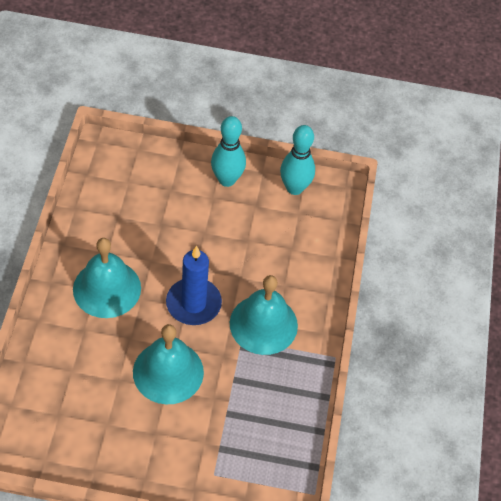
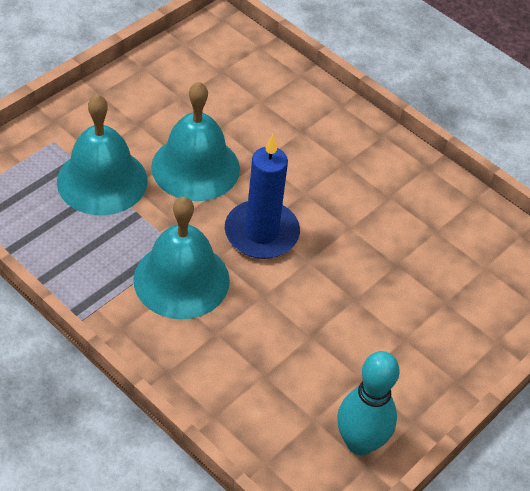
camera: 125 degrees right, 5 degrees down
turquoise bell [73,238,141,318] -> turquoise bell moved to [57,95,148,215]
turquoise bowling pin [211,116,246,187] -> none

